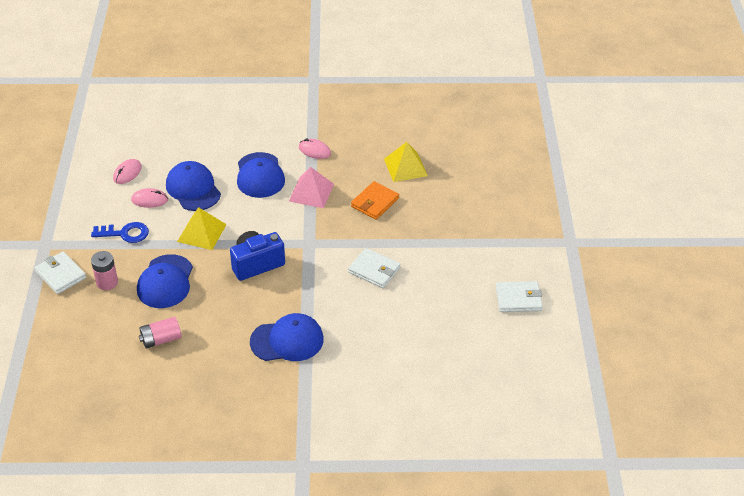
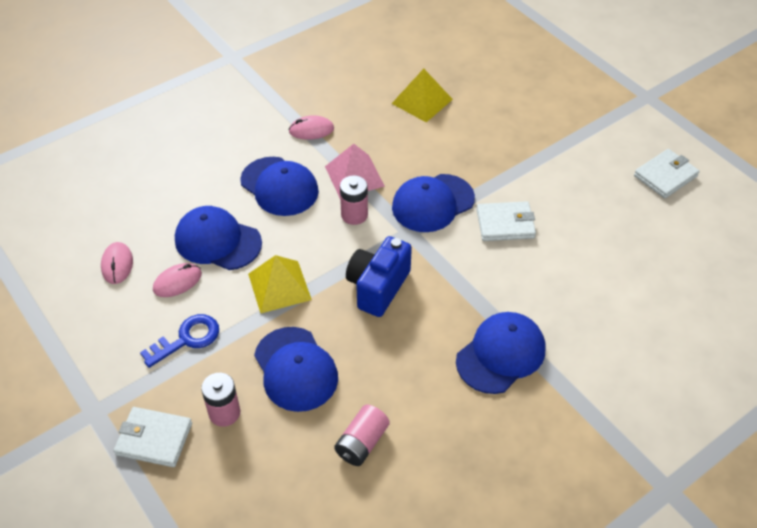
camera: 35 degrees left, 5 degrees up
orange wallet [351,181,399,220] -> none
none -> pink battery [340,175,368,225]
none -> blue cap [392,174,475,232]

